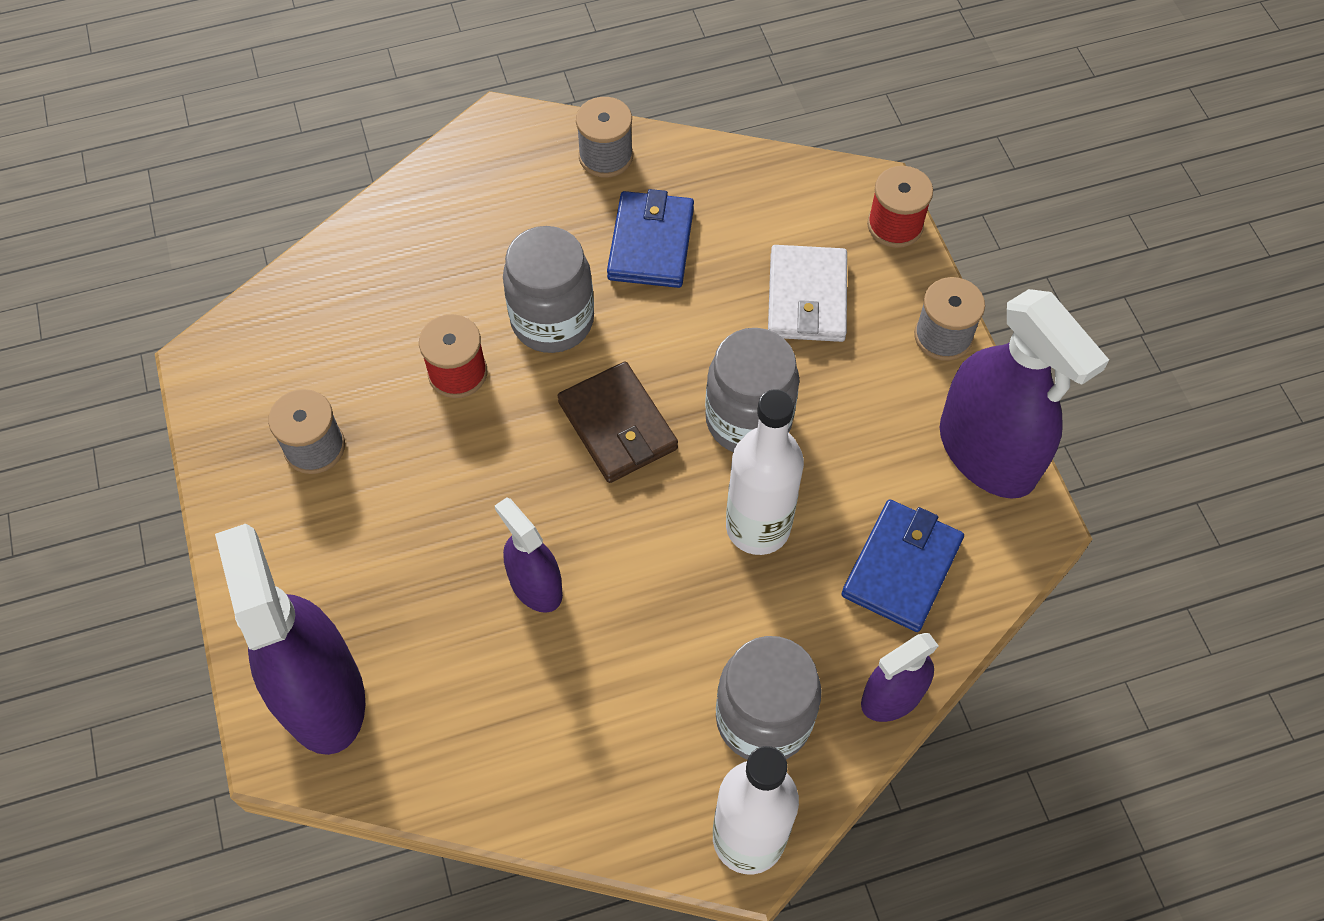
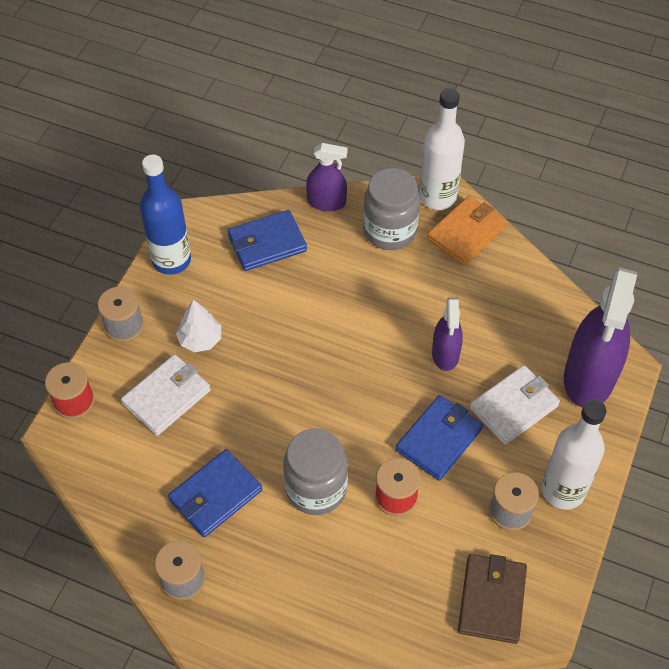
camera: 140 degrees left, 5 degrees down
brown wallet [558,362,678,483] -> brown wallet moved to [458,554,527,644]
grey jar [705,328,799,452] -> none
white bottle [726,389,804,555] -> white bottle moved to [542,400,606,510]
purple spray bottle [940,289,1109,499] -> blue bottle [140,154,191,275]
none -> white tree [176,300,221,352]
none -> blue wallet [396,395,483,481]
none -> orange wallet [427,196,506,265]
none -> white wallet [470,365,560,445]

